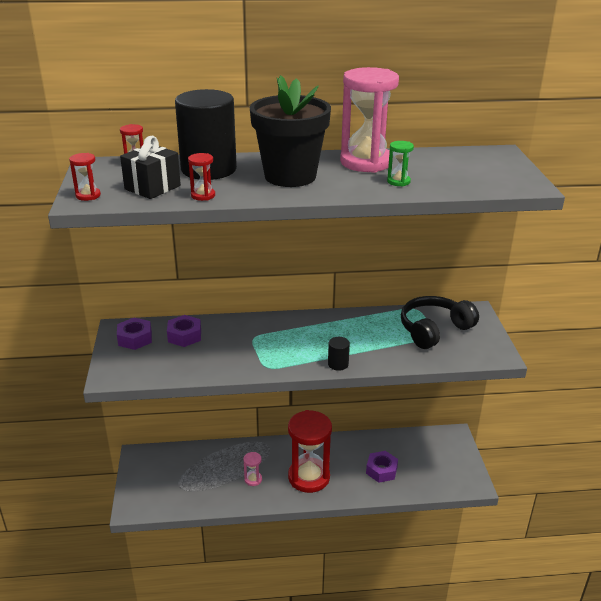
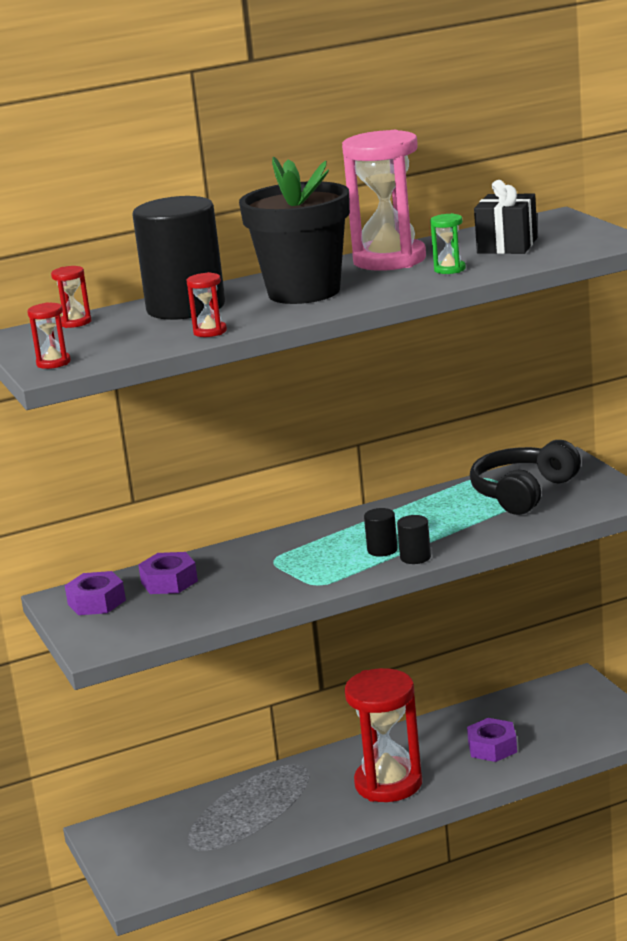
camera: 15 degrees left, 10 degrees down
black gift [120,136,181,199] -> black gift moved to [474,180,537,254]
pink hourglass [243,452,262,486] -> none
none -> black cylinder [364,508,398,557]

